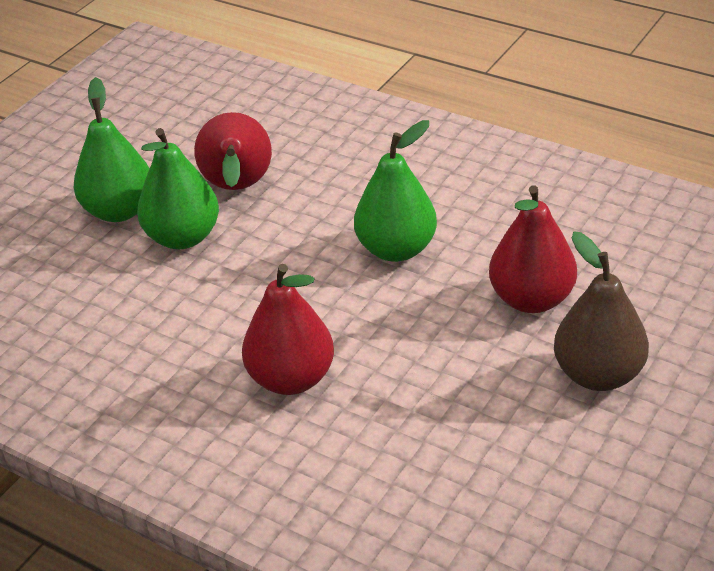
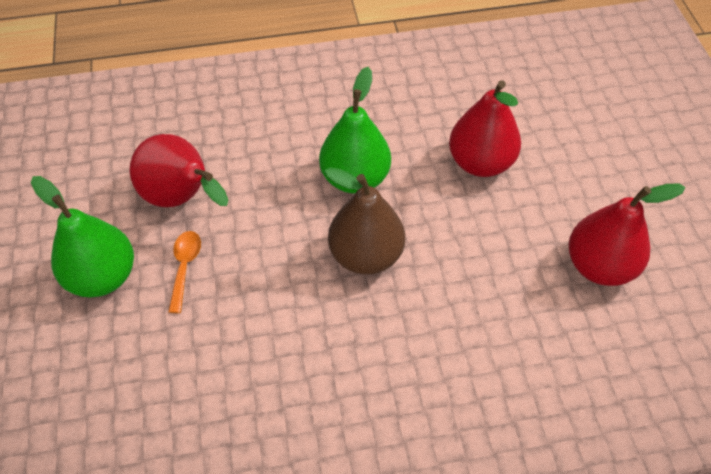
camera: 45 degrees left, 15 degrees up
green pear [137,128,219,249] -> orange spoon [168,231,201,313]
red pear [242,264,334,395] -> red pear moved to [569,184,685,286]
brown pear [554,232,649,391] -> brown pear moved to [325,167,405,275]

